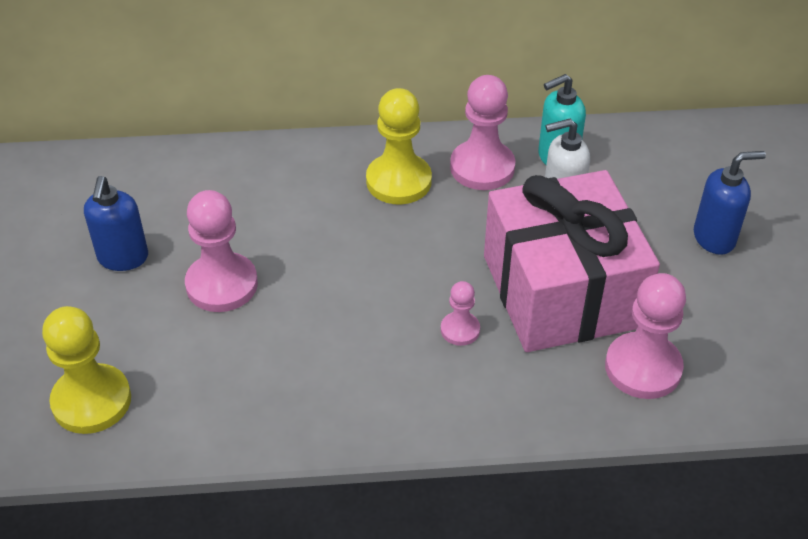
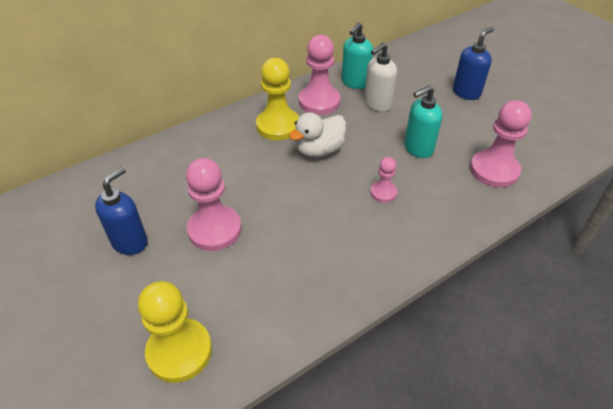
camera: 30 degrees left, 0 degrees up
blue soap dispenser [84,176,148,271] -> blue soap dispenser turned 120 degrees counterclockwise [95,167,148,255]
pink gift [484,170,660,352] -> turquoise soap dispenser [404,85,442,158]
none -> white duck [289,112,346,158]

